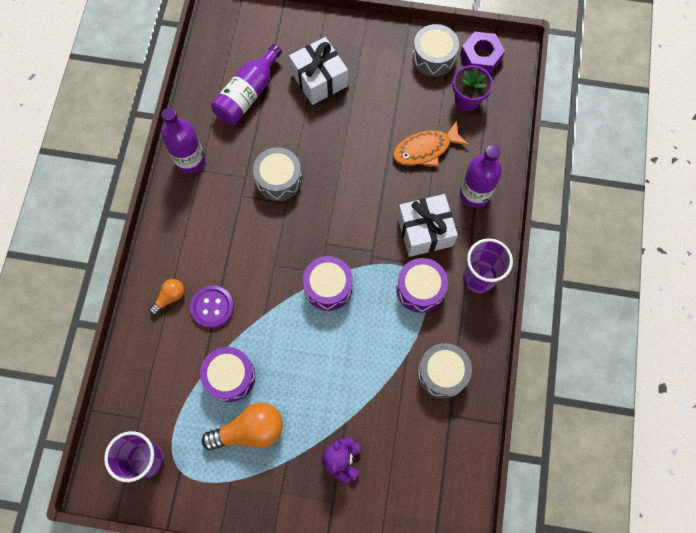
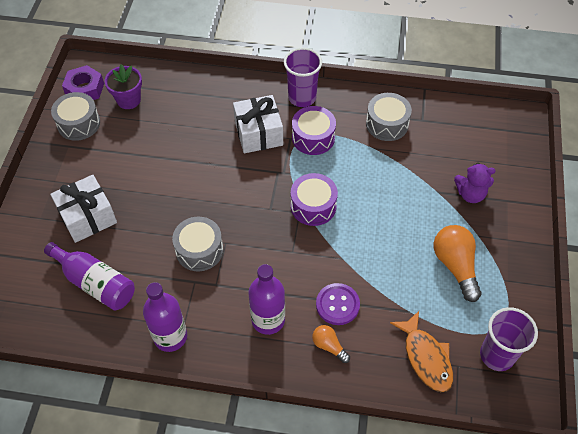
camera: 90 degrees left, 15 degrees down
purple drum [200,347,255,402] -> none
orange fish [393,120,469,167] -> orange fish moved to [390,311,453,392]
purple bottle [460,145,502,208] -> purple bottle moved to [248,264,285,335]

